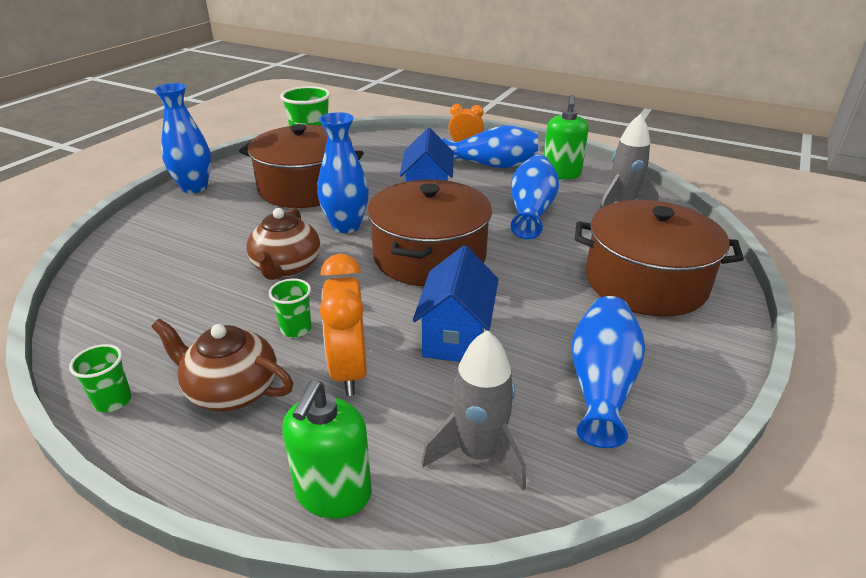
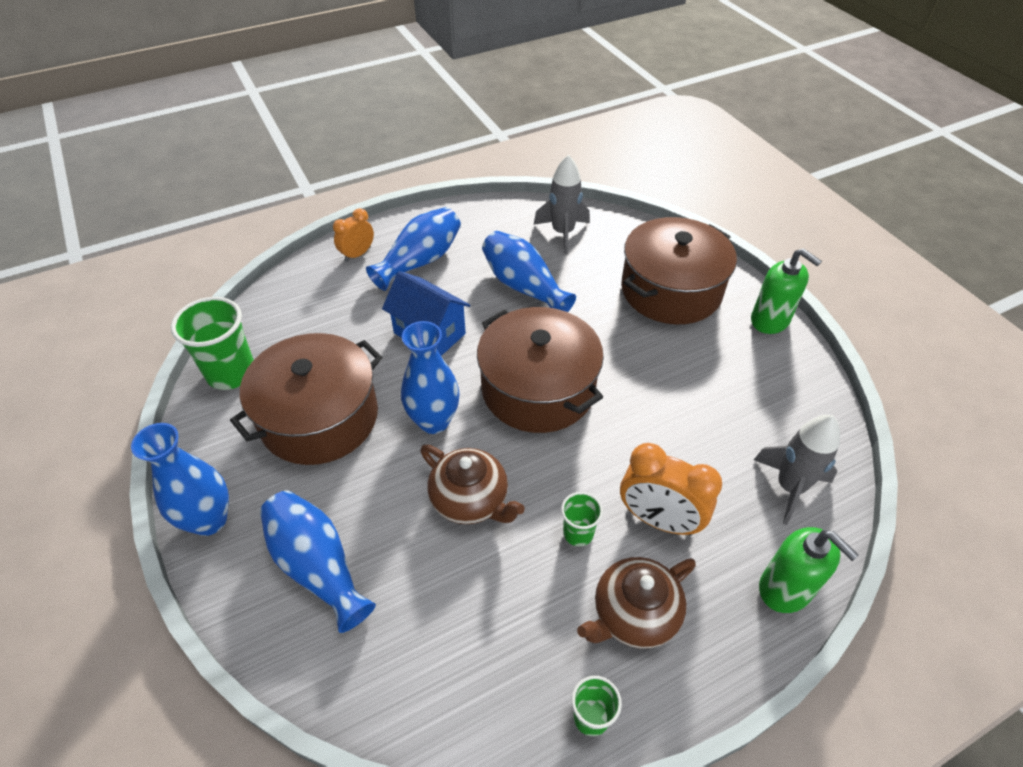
camera: 55 degrees left, 15 degrees up
blue house [413,245,499,362] -> none
green soap dispenser [544,95,589,179] -> green soap dispenser moved to [751,248,822,334]
blue vase [572,296,645,448] -> blue vase moved to [260,491,376,633]

